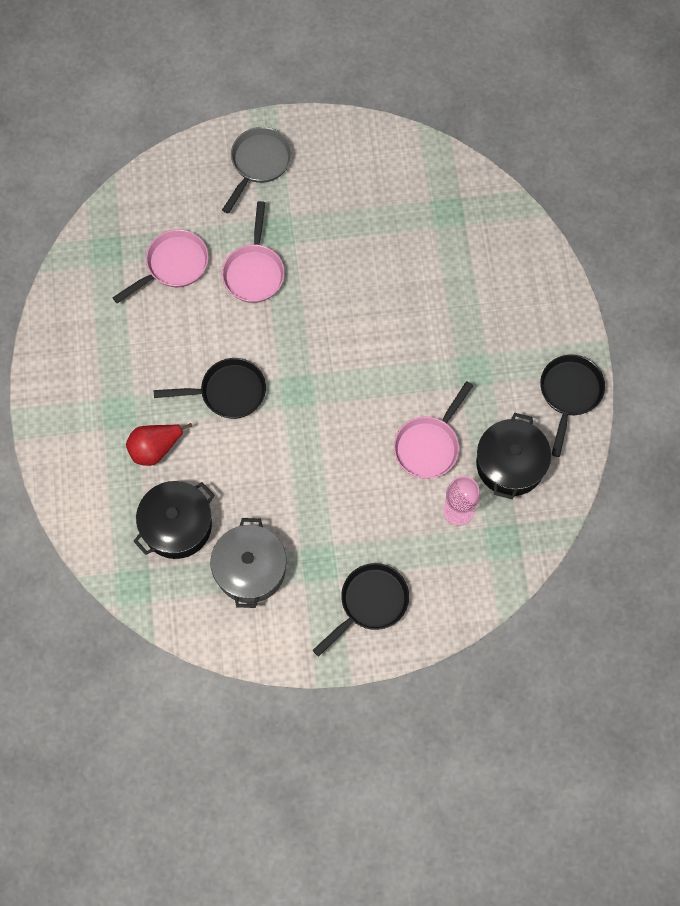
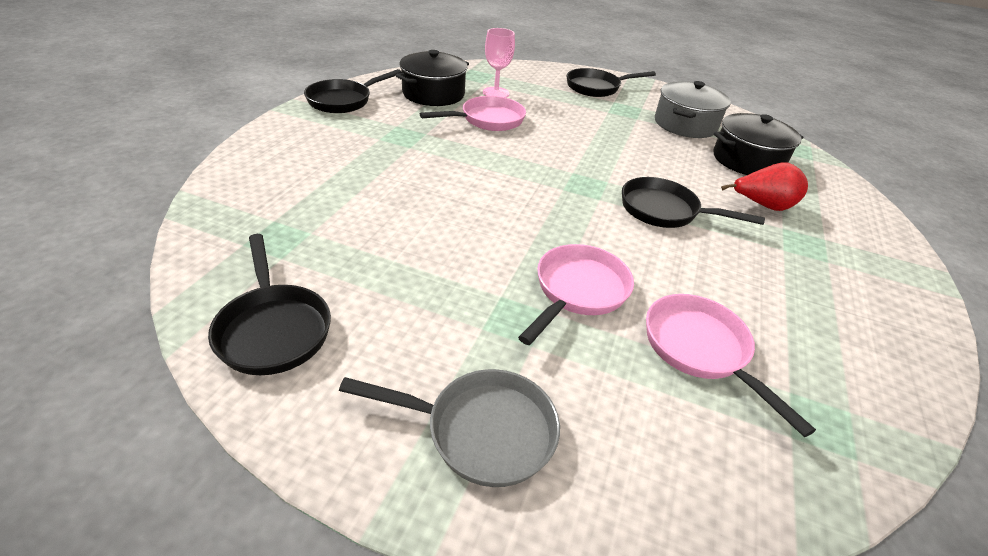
camera: 155 degrees left, 30 degrees down
pink pan [112,229,209,303] -> pink pan turned 75 degrees clockwise [646,294,816,437]
grey pan [222,127,292,214] -> grey pan turned 135 degrees counterclockwise [339,369,560,487]
none -> black pan [208,234,331,375]

